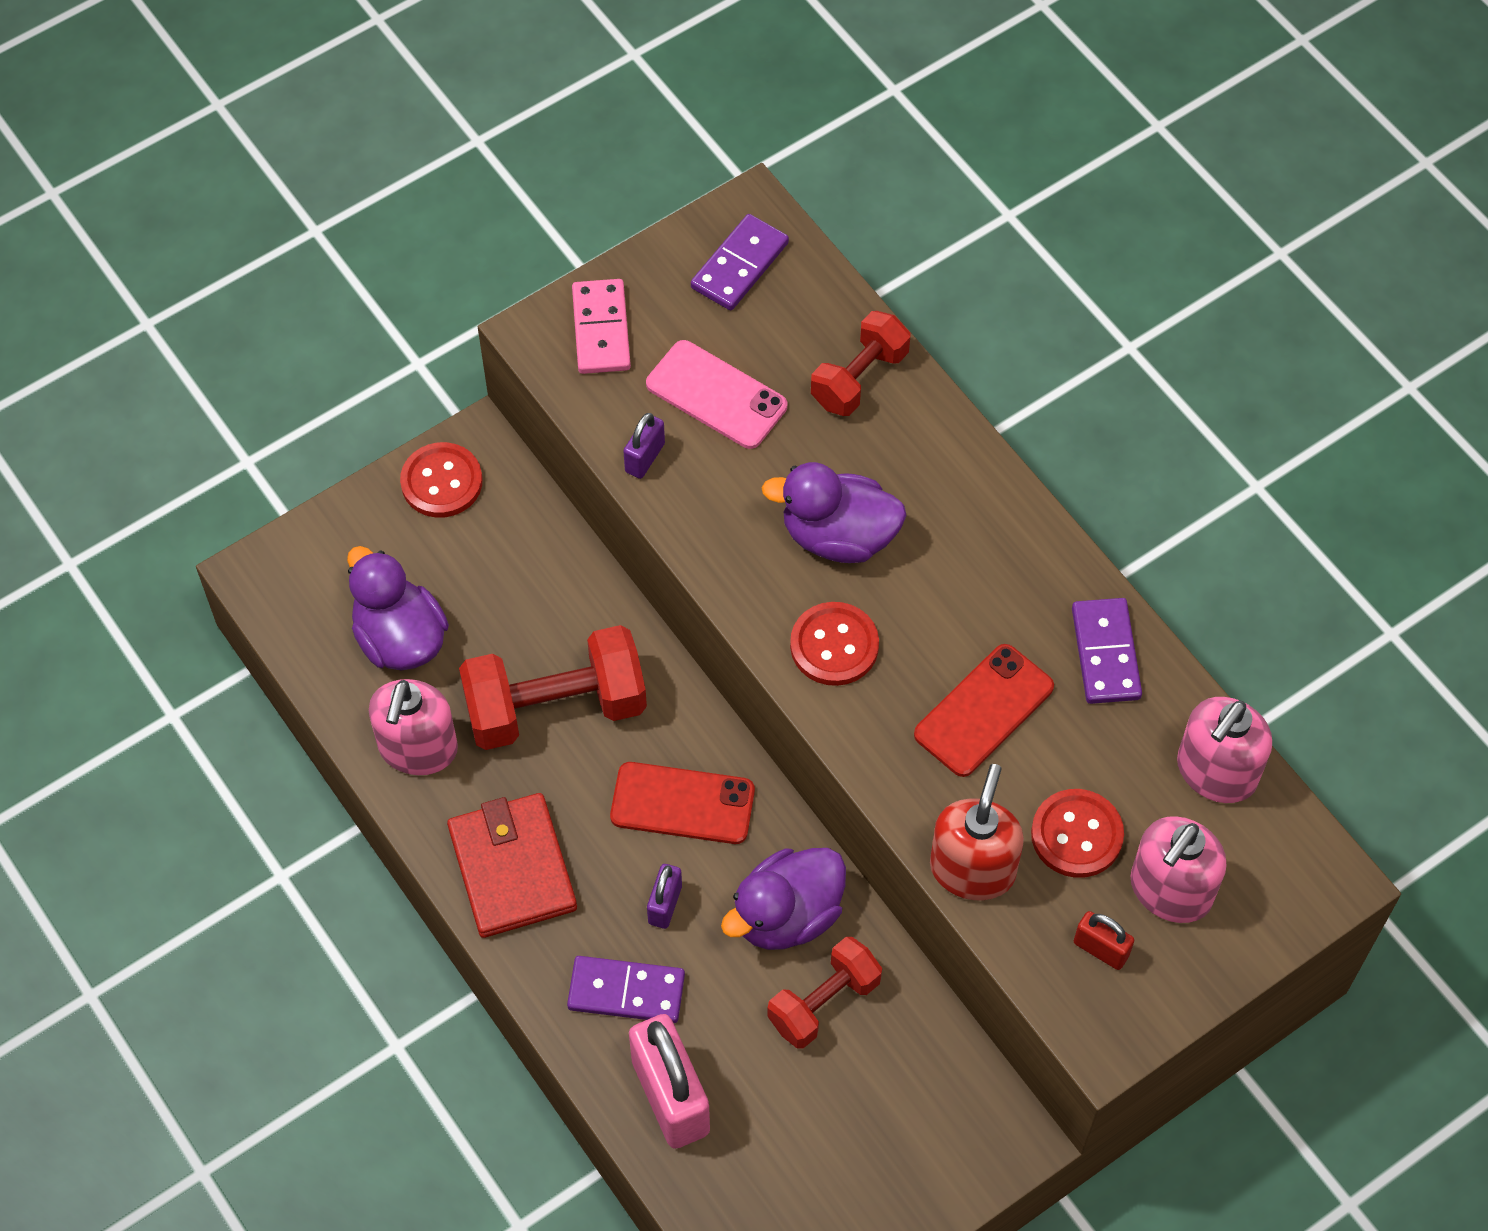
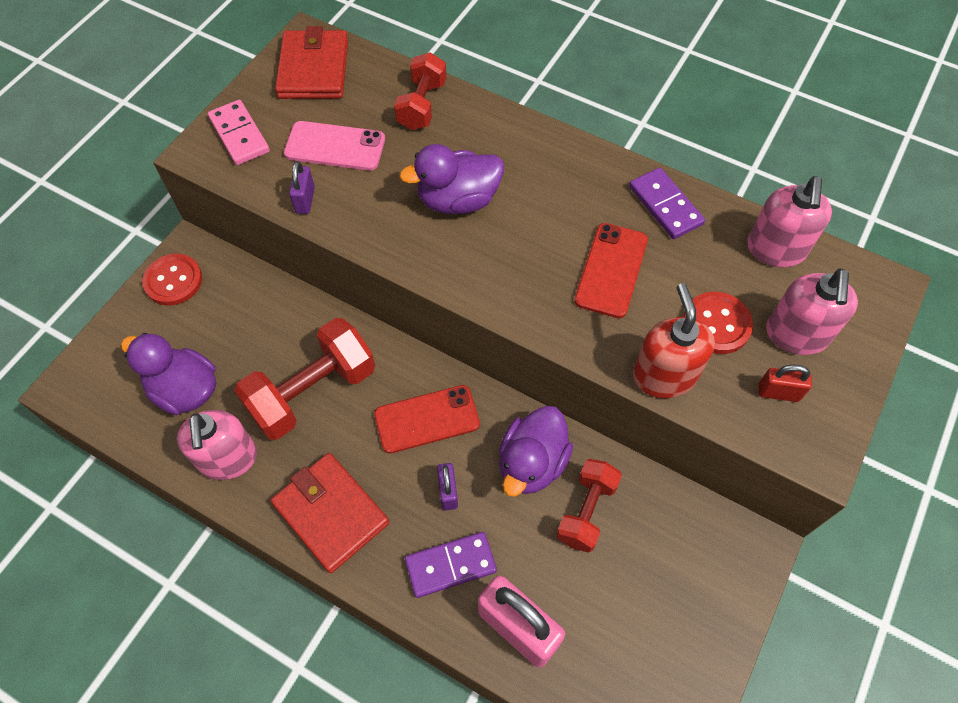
camera: 25 degrees left, 0 degrees up
purple domino [691,214,789,310] -> red wallet [275,26,348,99]
red button [790,602,879,686] -> none

